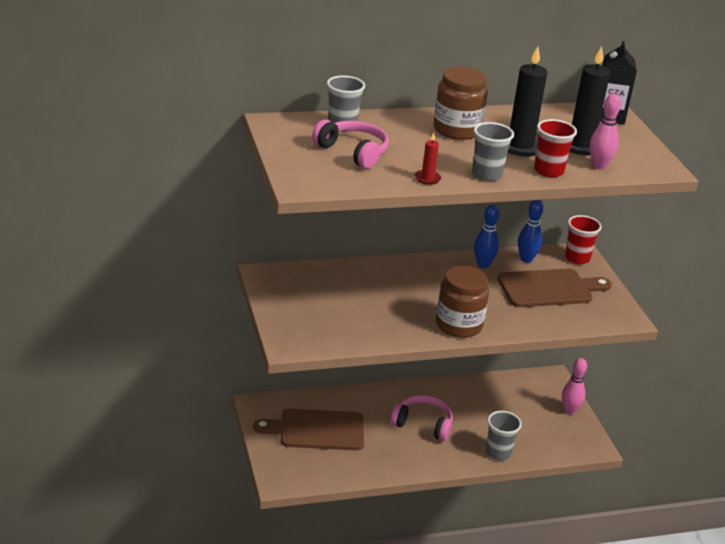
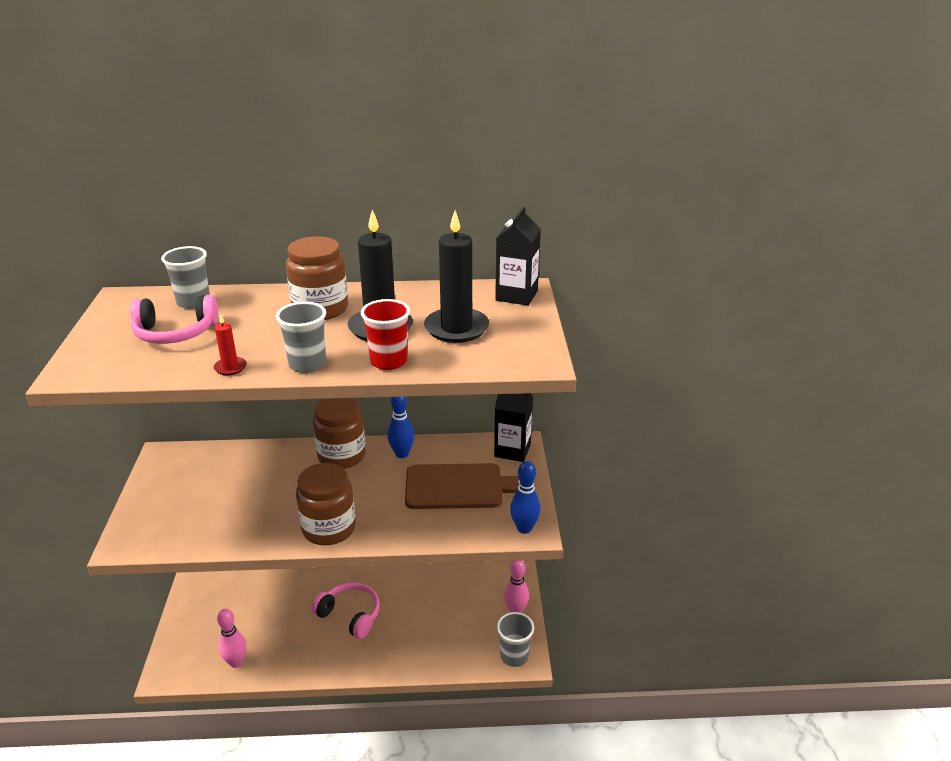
camera: 15 degrees right, 0 degrees up
brown cutting board [253,409,364,450] -> none
pink headphones [312,120,389,169] -> pink headphones turned 120 degrees clockwise [130,295,218,344]
grey cup [486,411,522,460] -> grey cup moved to [497,612,534,667]
blue bowling pin [518,200,544,263] -> blue bowling pin moved to [510,461,540,534]
red cup [565,215,602,264] -> black carton [494,393,533,462]
pink bowling pin [590,94,621,170] -> pink bowling pin moved to [217,609,247,668]
none -> brown jar [313,398,366,469]

